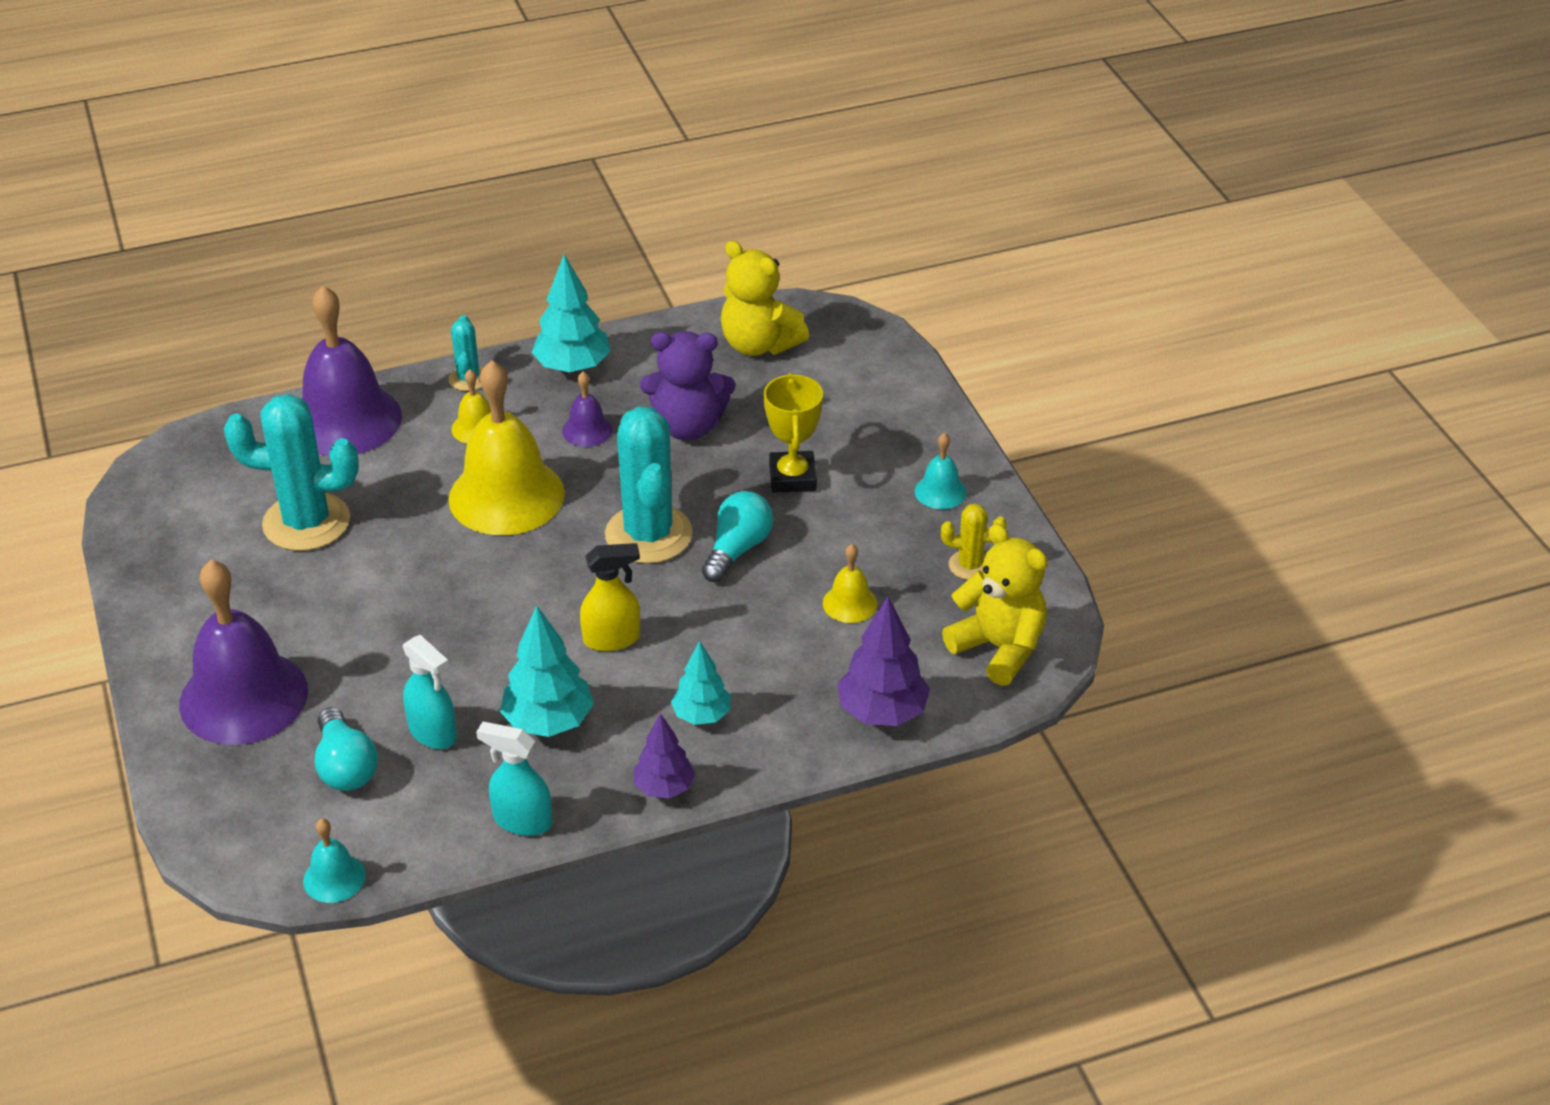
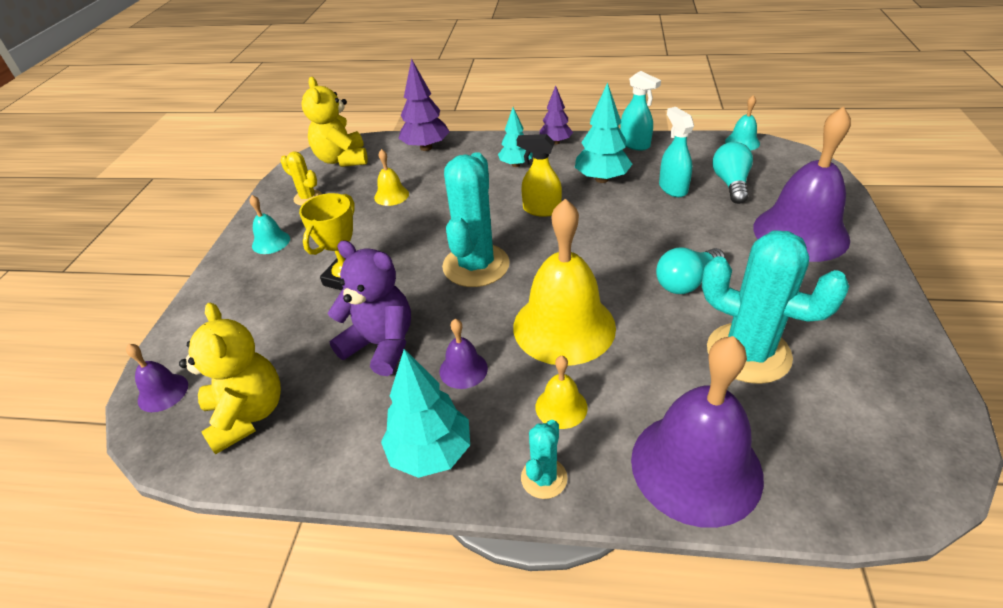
camera: 150 degrees left, 0 degrees up
turquoise light bulb [702,491,773,582] -> turquoise light bulb moved to [656,247,725,294]
none -> purple bell [126,344,188,412]

